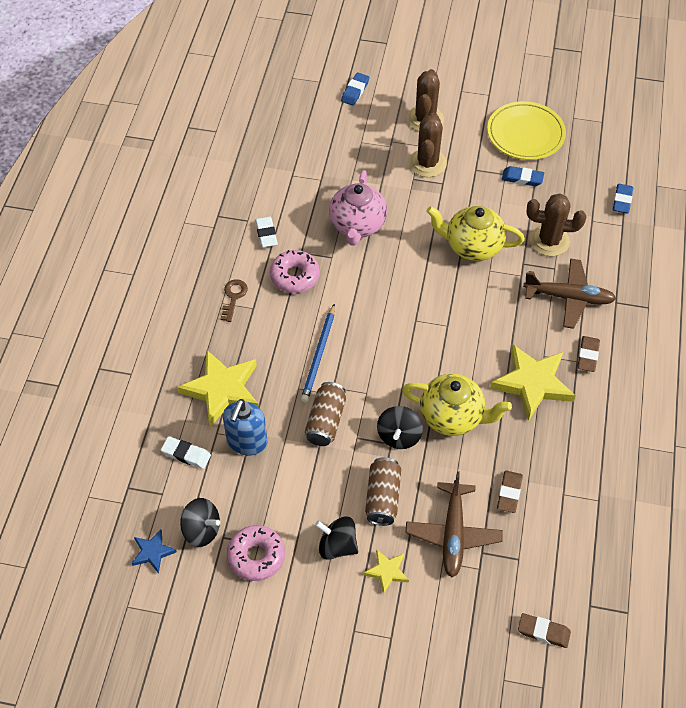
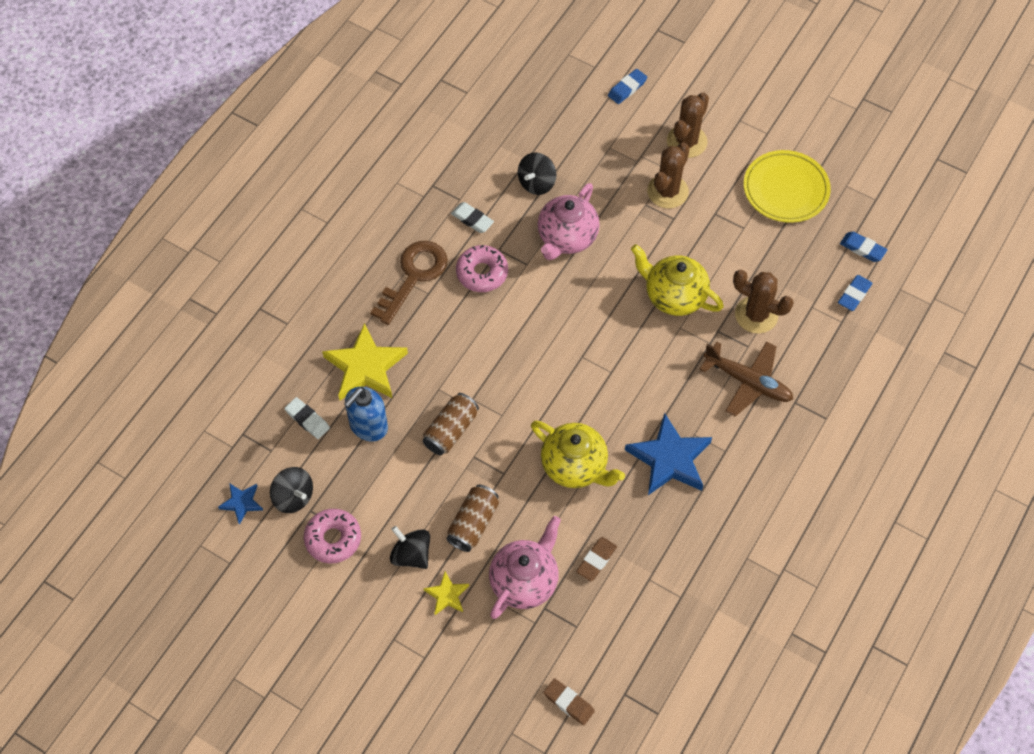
camera: 20 degrees right, 5 degrees up
brown key [221,279,248,322] -> brown key [370,241,448,325], size x1.95
white eraser [255,217,278,247] -> white eraser turned 60 degrees counterclockwise [451,202,494,233]
blue pencil [301,304,335,403] -> none
black spinning top [377,406,423,449] -> black spinning top moved to [518,152,556,195]
brown plane [405,471,503,577] -> pink teapot [489,516,561,619]
yellow star [490,344,576,421] -> blue star [625,413,712,495]
blue eraser [502,166,544,186] -> blue eraser moved to [840,232,887,262]
brown eraser [577,336,600,372] -> none

